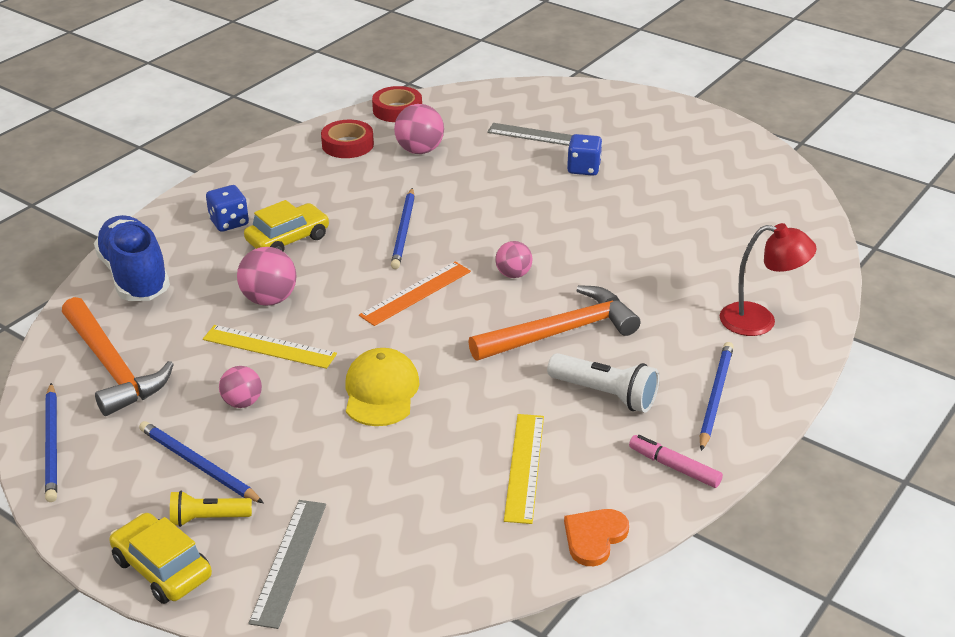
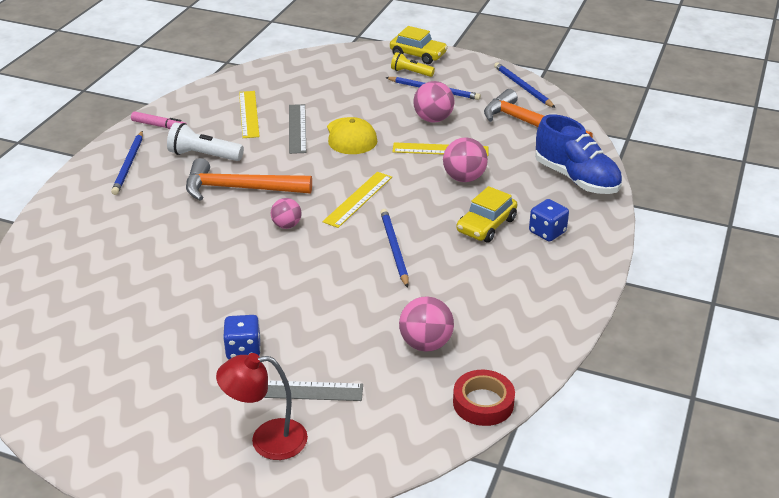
camera: 165 degrees right, 0 degrees up
yellow flashlight [170,491,252,527] -> yellow flashlight turned 135 degrees counterclockwise [391,52,435,77]
pink ball [219,366,262,408] -> pink ball [413,81,455,122], size x1.54
grey ruler [248,500,326,629] -> grey ruler moved to [289,104,306,154]
red tape [321,120,374,158] -> none
orange ruler [359,261,471,326] -> yellow ruler [323,172,392,228]
orange hammer [468,285,640,360] -> orange hammer turned 45 degrees clockwise [186,158,312,201]
orange heart [564,509,629,566] -> none
red lamp [720,223,817,336] -> red lamp moved to [216,353,308,460]

